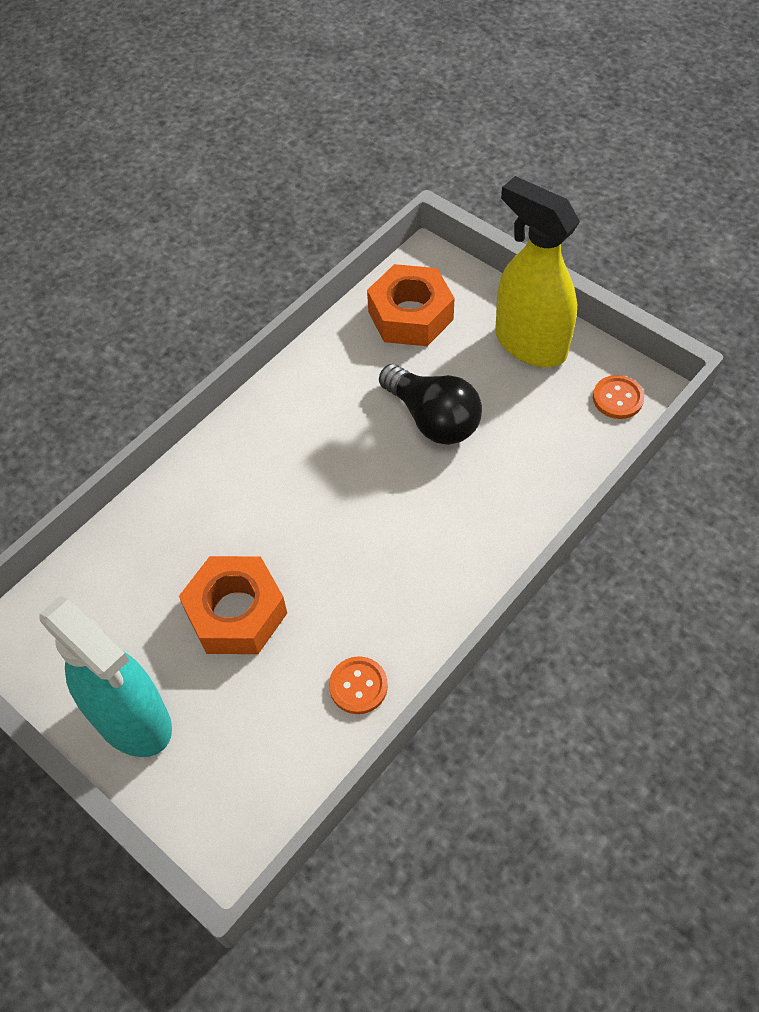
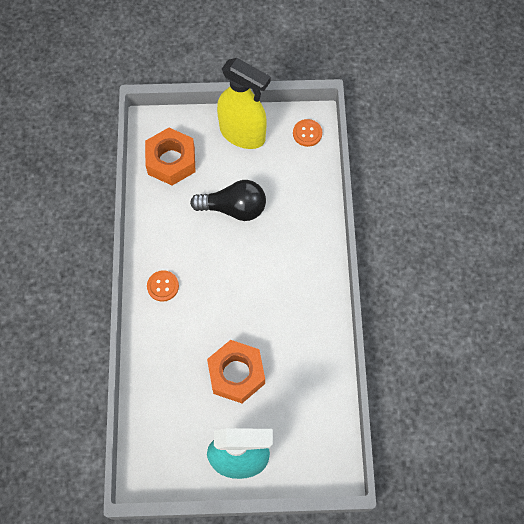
camera: 45 degrees left, 10 degrees up
orange button [329,656,388,714] -> orange button moved to [147,270,179,302]
yellow spray bottle [495,176,580,367] -> yellow spray bottle turned 150 degrees counterclockwise [217,58,271,149]

